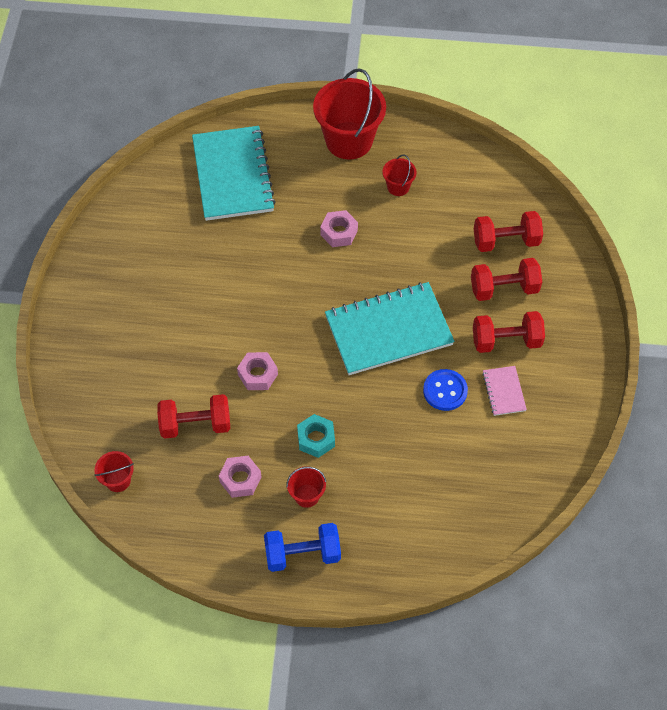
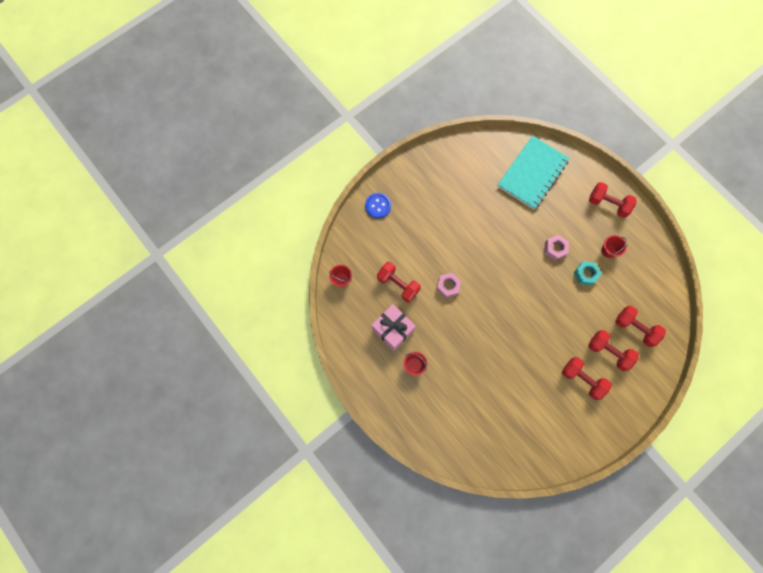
camera: 45 degrees right, 15 degrees up
pink nut [219,456,261,498] -> pink gift [372,304,416,350]
blue dumbbell [264,523,341,572] -> none
turquoise nut [297,414,335,458] -> turquoise nut moved to [574,261,601,286]
red bucket [313,68,386,160] -> red dumbbell [589,182,636,218]
turquoise notebook [325,282,455,375] -> none
blue button [423,369,468,411] -> blue button moved to [365,193,391,218]
pink notebook [482,366,527,416] -> none

